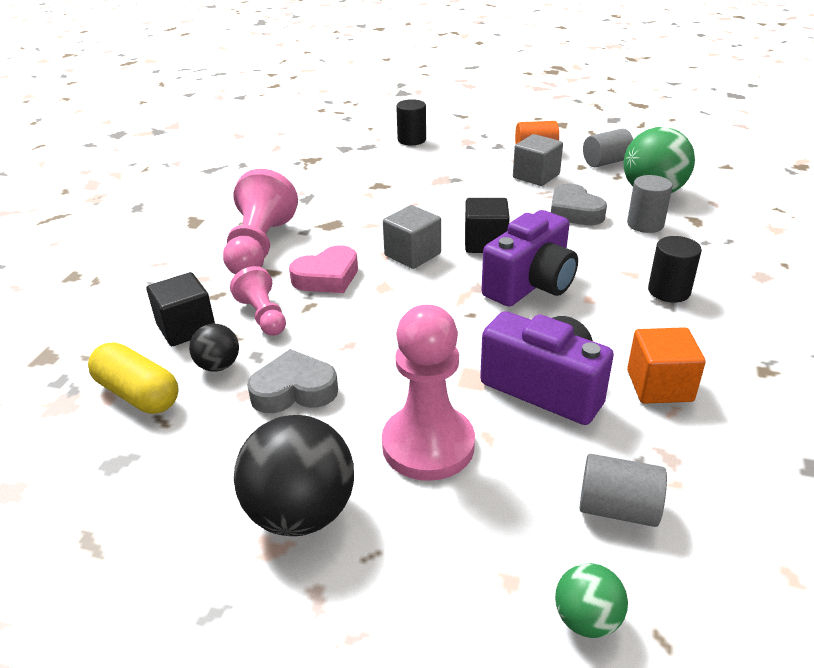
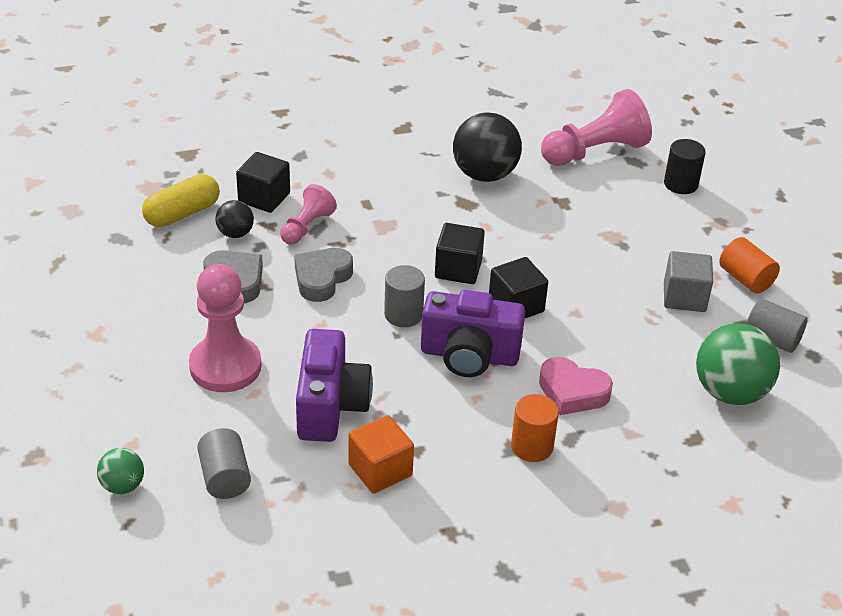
camera: 55 degrees right, 5 degrees up
yellow capsule [88,342,179,414] -> yellow capsule turned 45 degrees clockwise [142,174,220,227]
pink pawn [223,169,298,275] -> pink pawn moved to [541,89,652,166]
black ball [234,415,354,536] -> black ball moved to [453,112,522,182]
pink heart [289,246,358,293] -> pink heart moved to [539,357,613,415]
grey cube [383,205,441,269] -> black cube [435,223,485,284]
grey heart [551,184,607,225] -> grey heart moved to [294,248,353,302]
grey cylinder [627,175,672,233] -> grey cylinder moved to [384,265,425,327]
black cylinder [648,236,702,303] -> orange cylinder [511,394,559,462]

